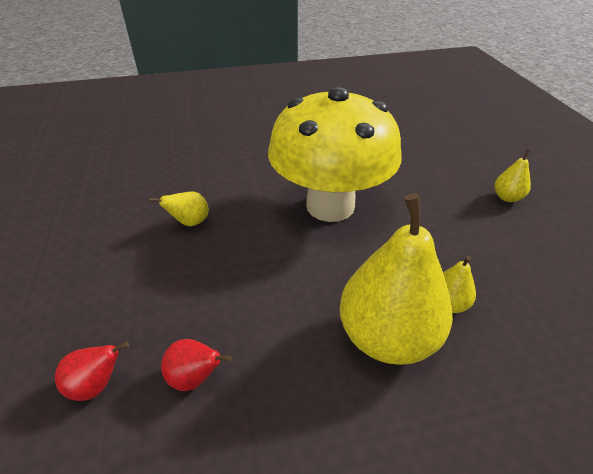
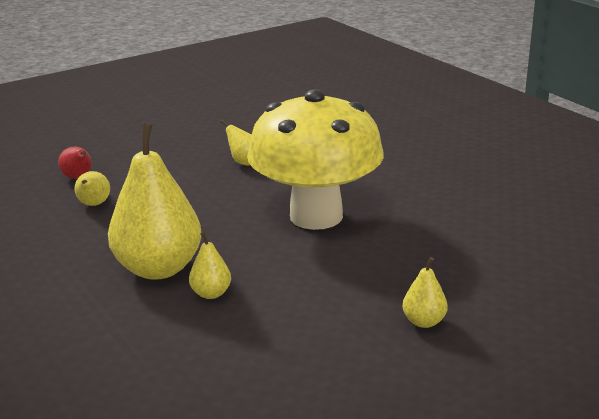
camera: 70 degrees right, 15 degrees down
red pear [161,339,232,391] -> yellow pear [75,171,110,206]

